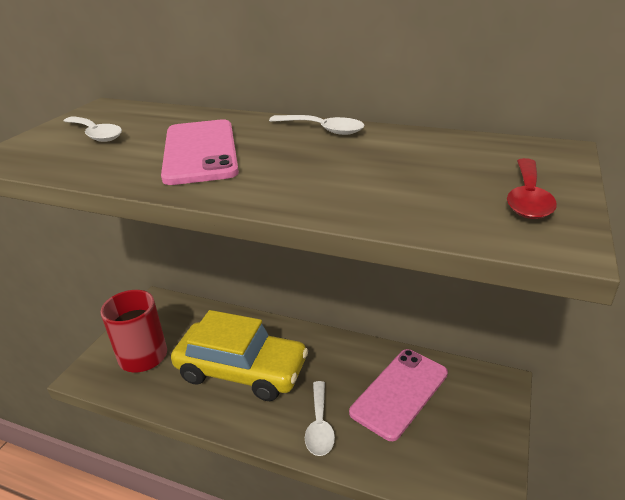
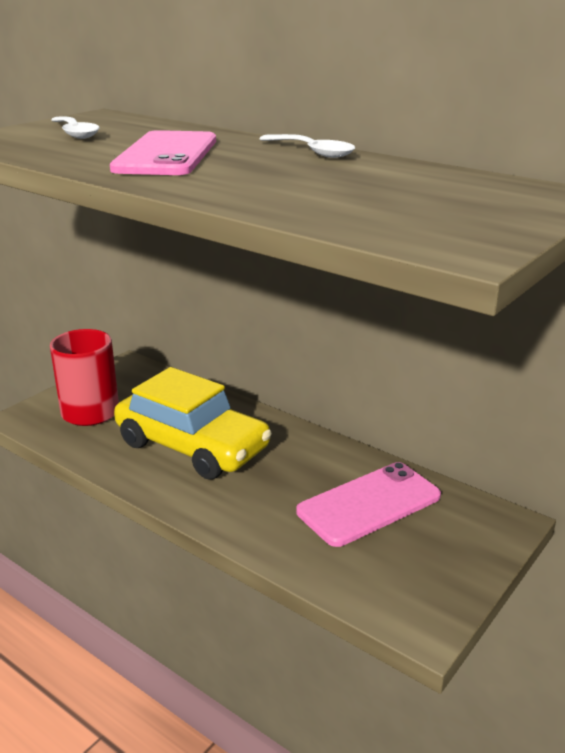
camera: 15 degrees right, 5 degrees down
white spoon [305,381,335,456] -> none
red spoon [507,158,557,219] -> none

